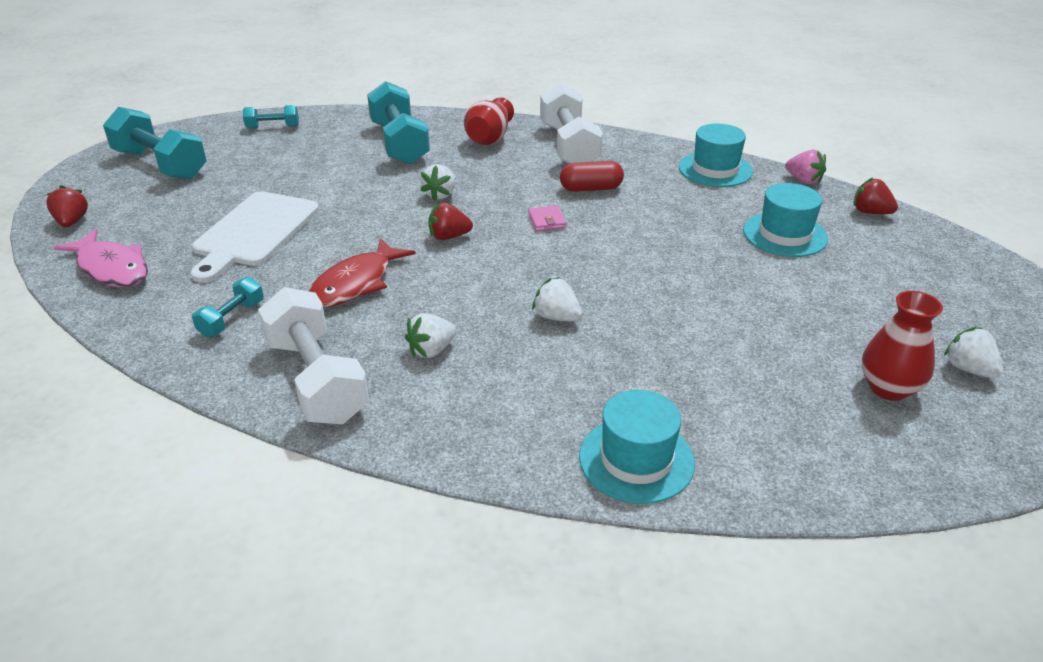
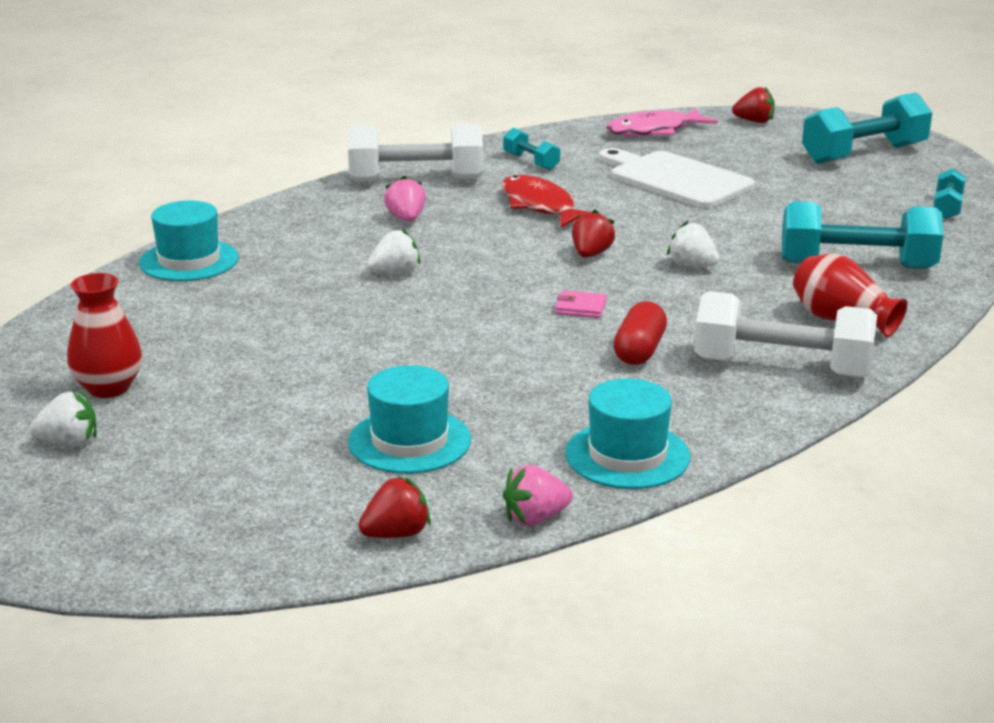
camera: 115 degrees right, 10 degrees down
white strawberry [405,313,457,358] -> pink strawberry [384,176,426,222]

